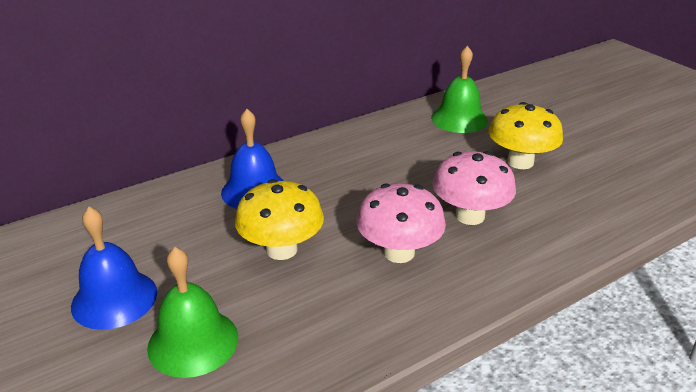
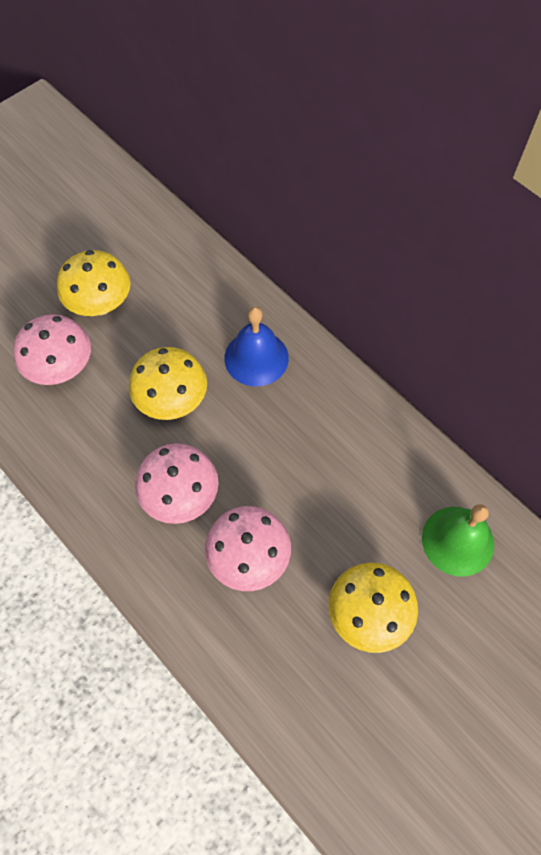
camera: 80 degrees right, 30 degrees up
blue bell [71,207,157,330] -> yellow mushroom [57,250,131,316]
green bell [147,247,238,378] -> pink mushroom [13,314,91,385]

